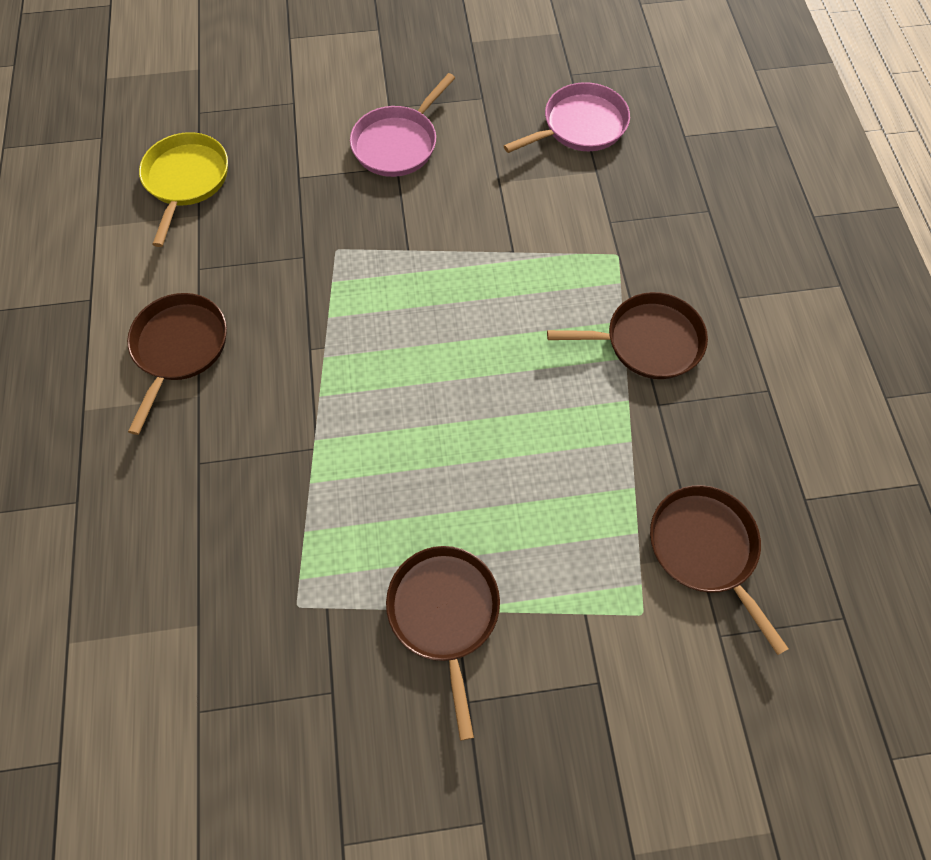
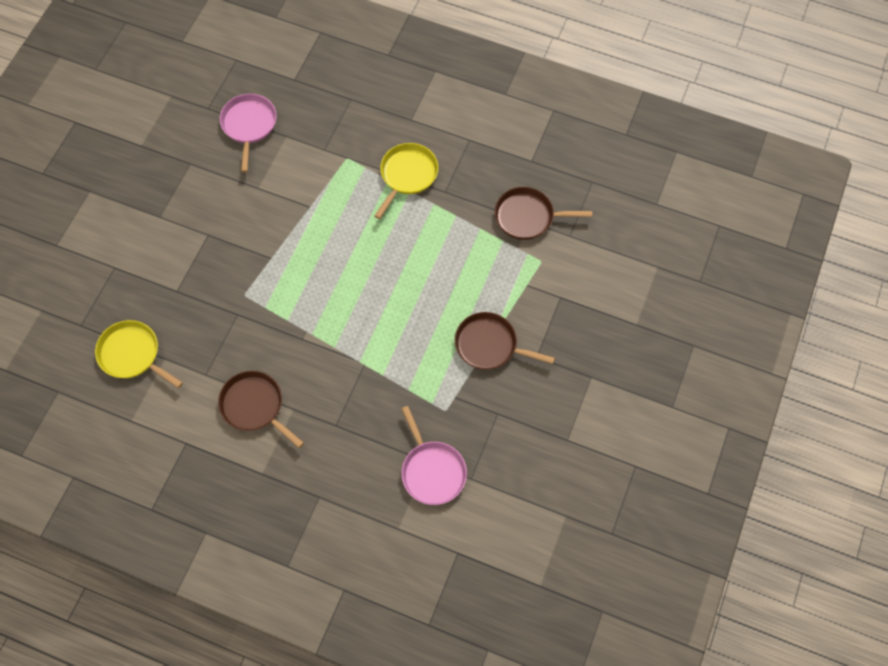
camera: 60 degrees left, 0 degrees up
pink pan [350,73,455,177] -> pink pan moved to [401,406,467,505]
brown pan [547,292,708,379] -> yellow pan [375,143,438,219]

